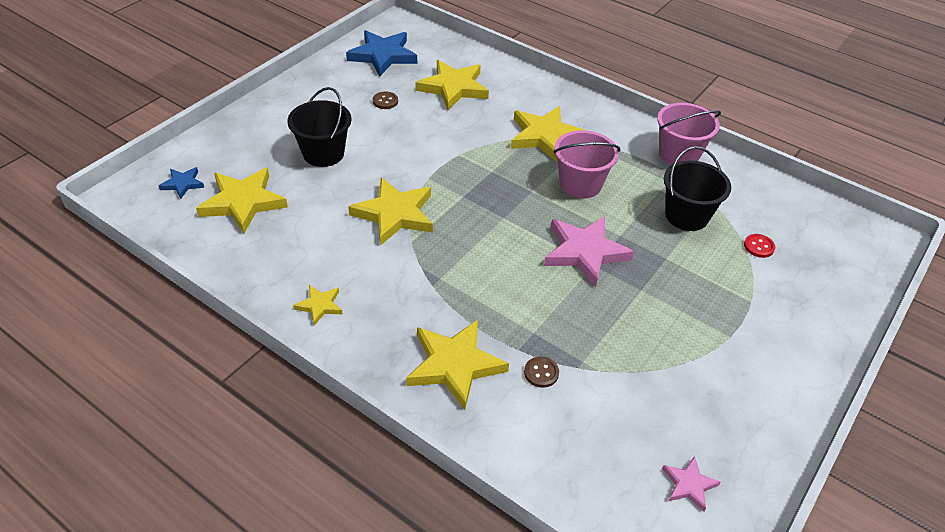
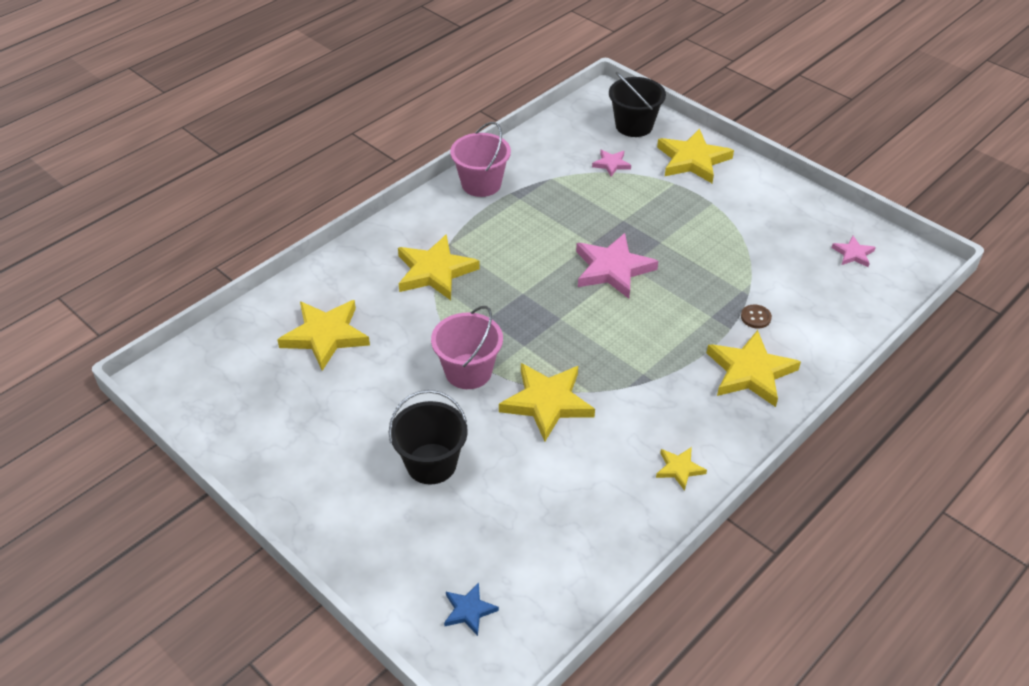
camera: 80 degrees left, 0 degrees up
yellow star [196,168,288,233] -> yellow star moved to [657,129,734,183]
blue star [346,30,417,76] -> none
brown button [373,92,398,109] -> none
pink bucket [553,130,621,199] -> pink bucket moved to [431,306,503,389]
black bucket [664,146,731,231] -> black bucket moved to [609,72,666,137]
red button [744,234,775,258] -> pink star [592,150,631,177]

